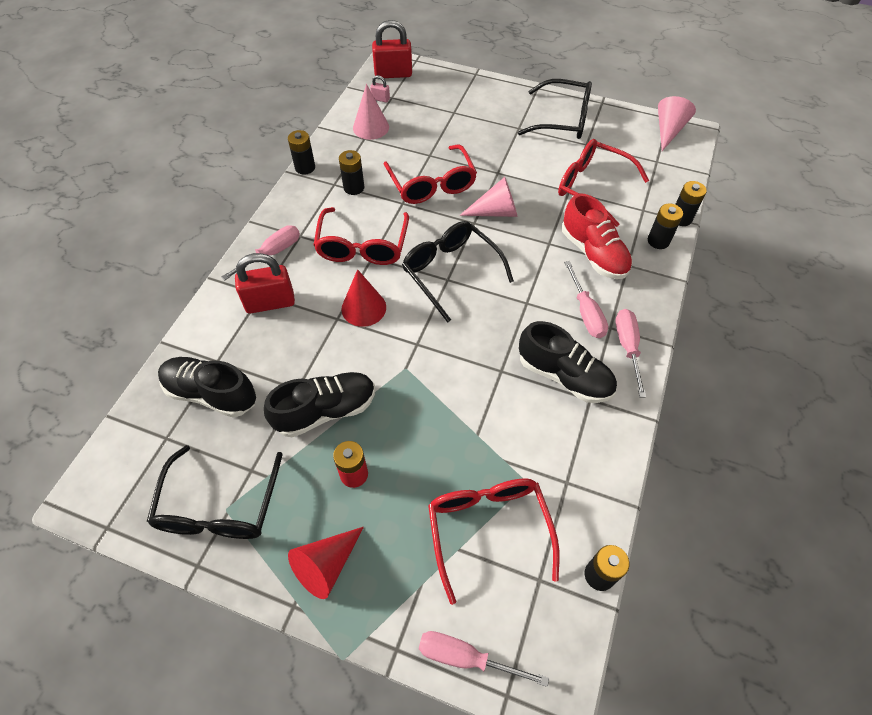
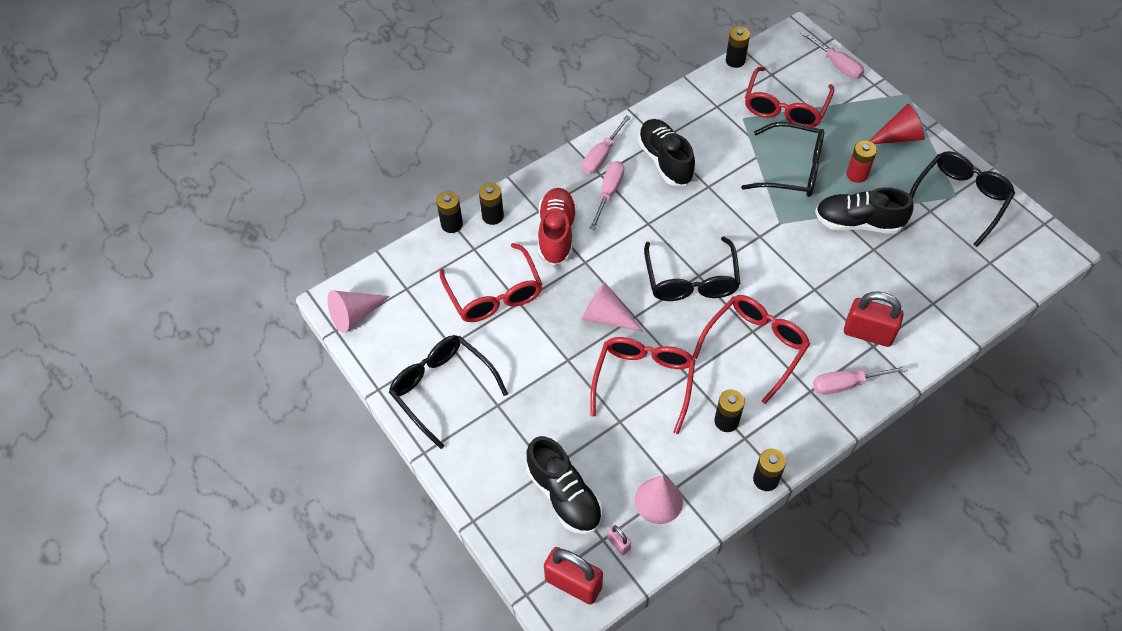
camera: 145 degrees left, 0 degrees up
black shoe [158,357,256,418] -> black shoe moved to [526,436,603,535]
red cone [342,269,386,327] -> none
none -> black glasses [741,122,824,197]

